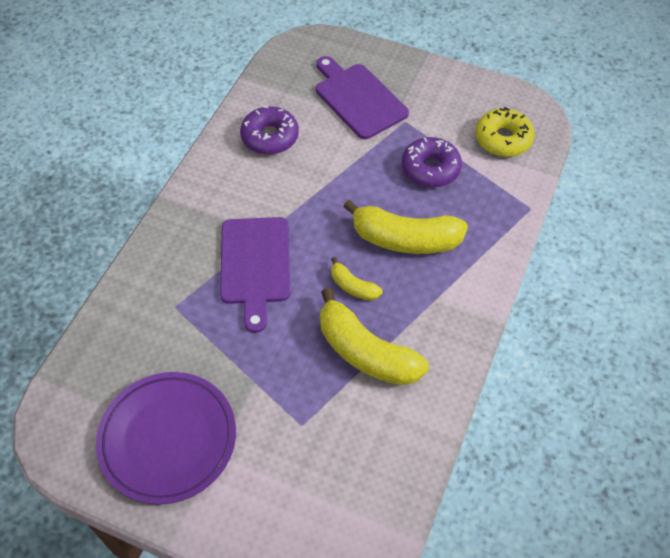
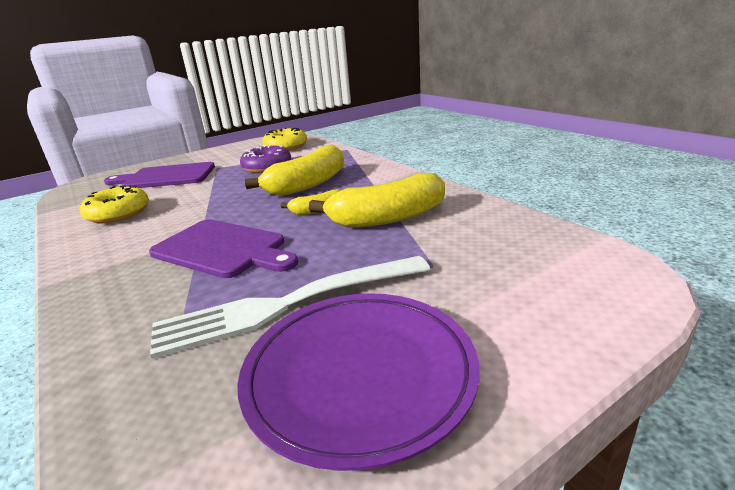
camera: 55 degrees left, 30 degrees down
purple donut [240,106,299,155] -> yellow donut [80,185,149,223]
none -> white fork [150,256,430,359]

